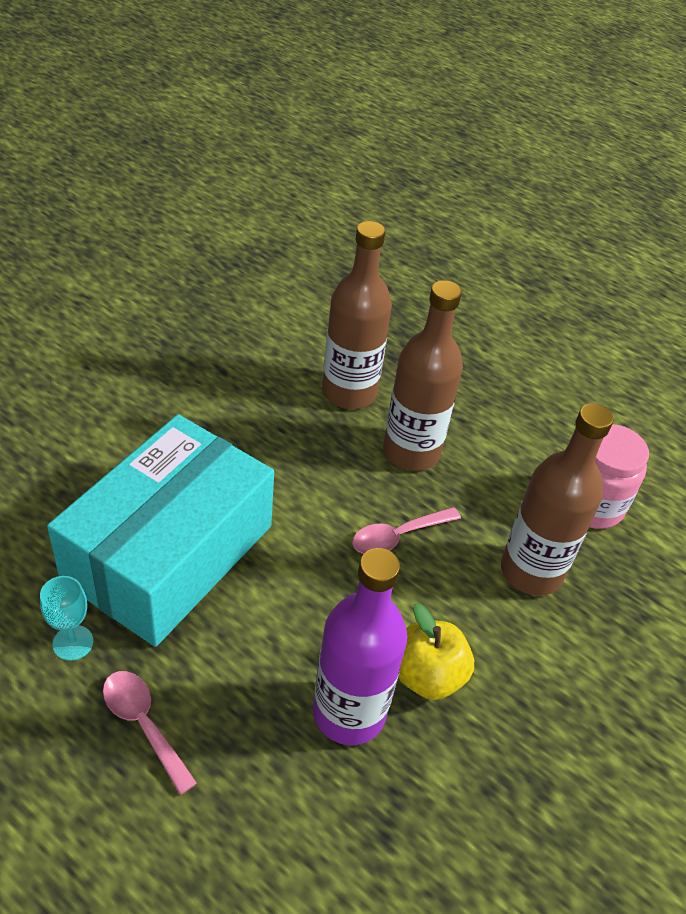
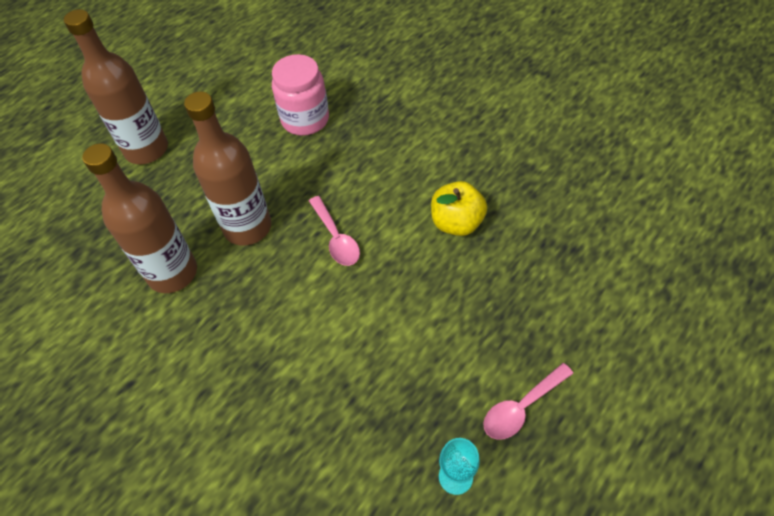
camera: 80 degrees left, 10 degrees up
turquoise box [47,414,274,647] -> none
purple bottle [313,548,407,745] -> none
brown bottle [501,403,614,596] -> brown bottle moved to [64,9,168,164]

